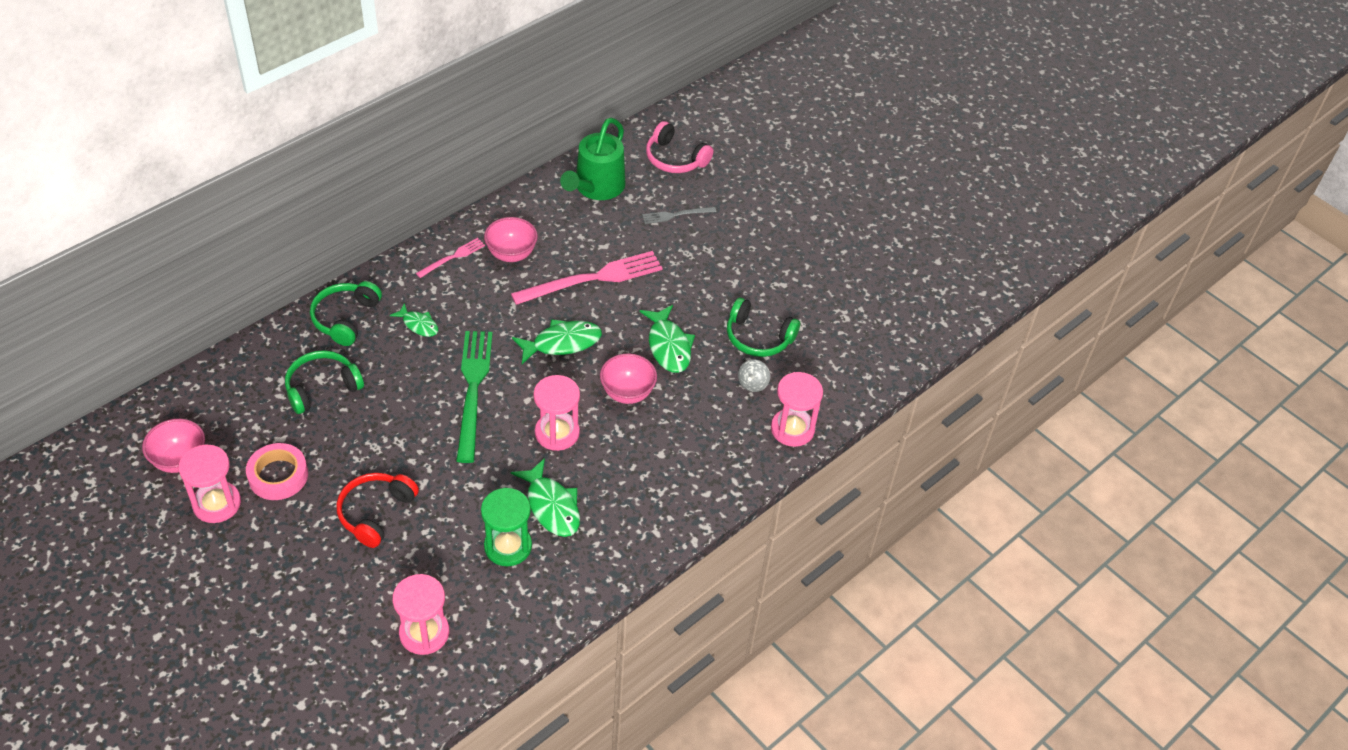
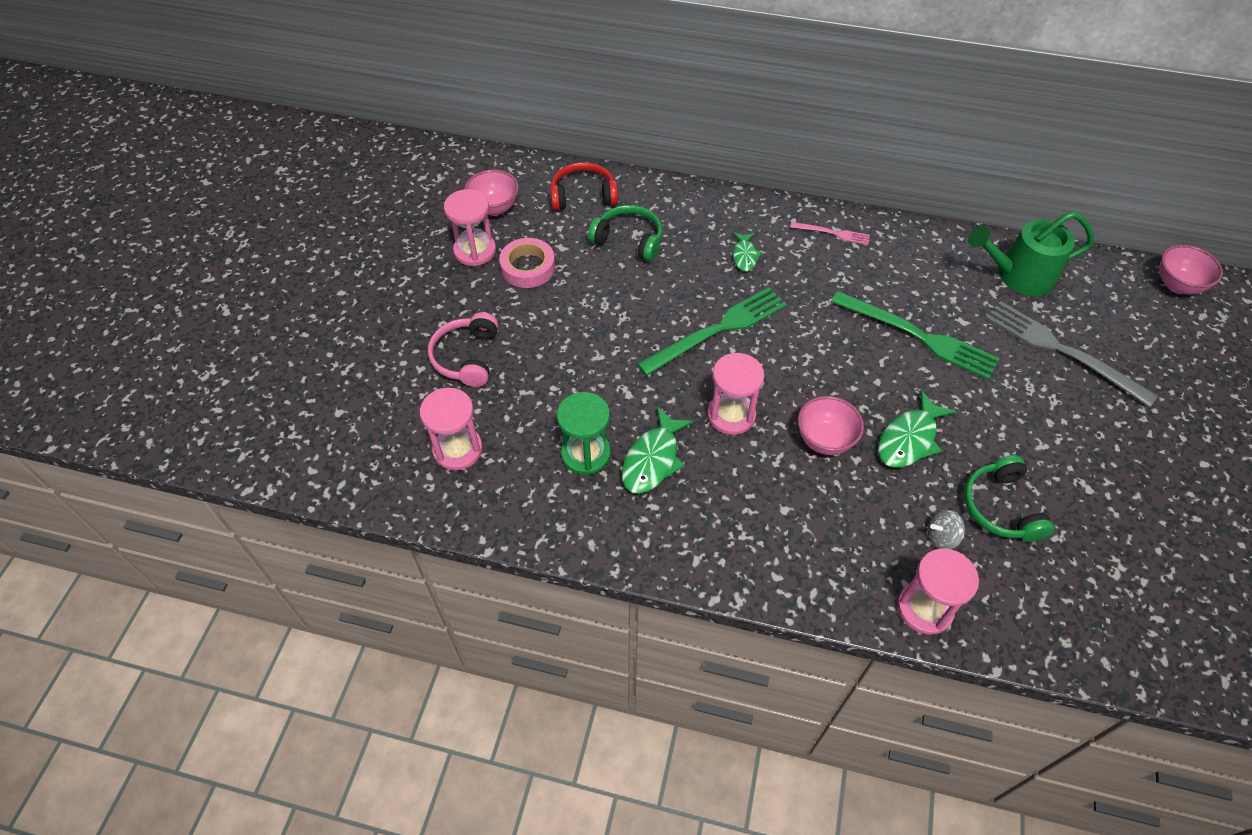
camera: 60 degrees right, 5 degrees up
green headphones [310,281,382,346] -> none
red headphones [336,473,419,548] -> red headphones moved to [550,162,618,211]
pink bowl [484,217,538,262] -> pink bowl moved to [1159,245,1223,294]
pink fork [511,251,663,305] -> green fork [831,291,1000,380]
green fish [512,319,602,364] -> none
grey fork [642,207,716,224] -> grey fork [985,301,1158,407], size x1.99
pink headphones [646,121,713,173] -> pink headphones moved to [428,312,498,387]

